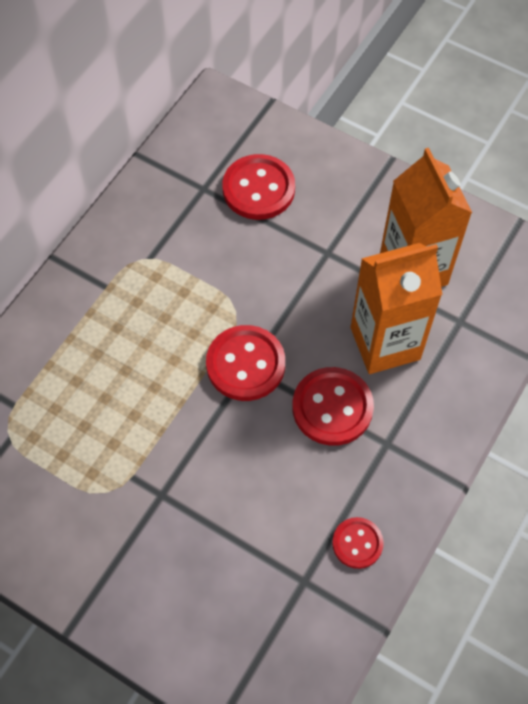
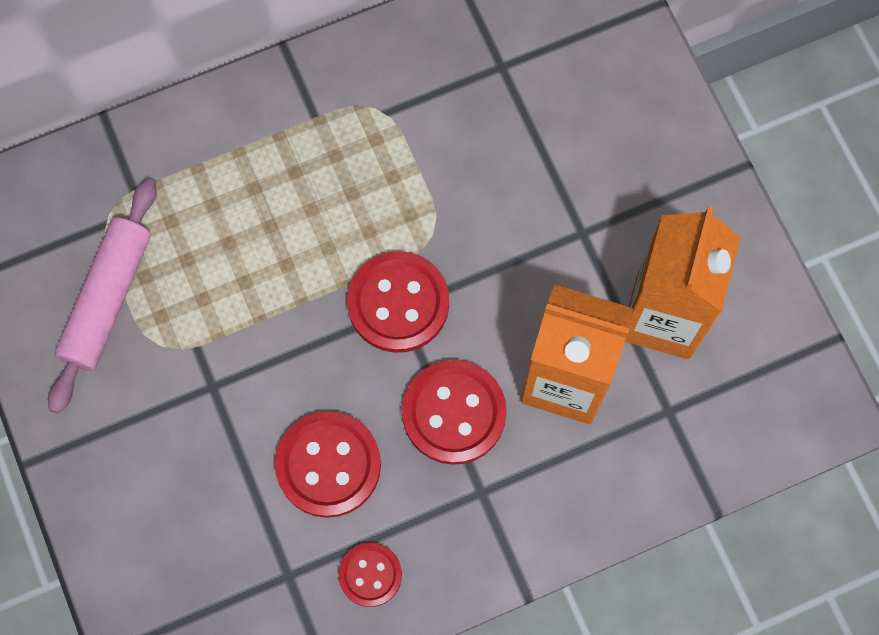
camera: 35 degrees right, 10 degrees up
red button [222,154,295,220] -> red button moved to [275,411,381,518]
none -> pink rolling pin [48,179,157,413]

